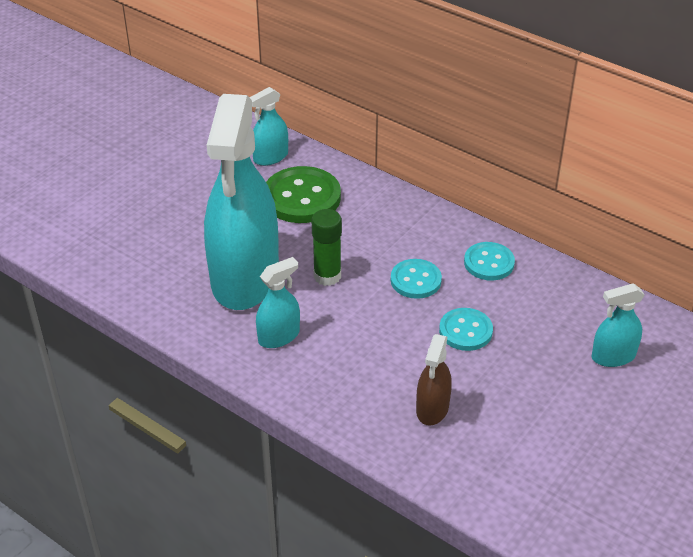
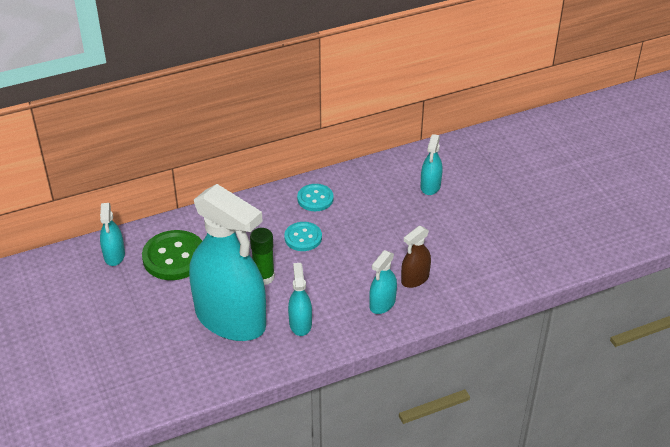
camera: 60 degrees left, 0 degrees up
brown spray bottle [416,334,452,425] -> brown spray bottle turned 90 degrees clockwise [401,226,431,288]
turquoise button [439,308,493,351] -> none
none -> turquoise spray bottle [369,250,397,314]

